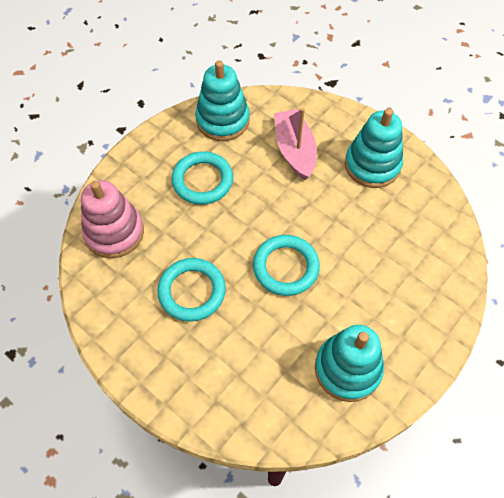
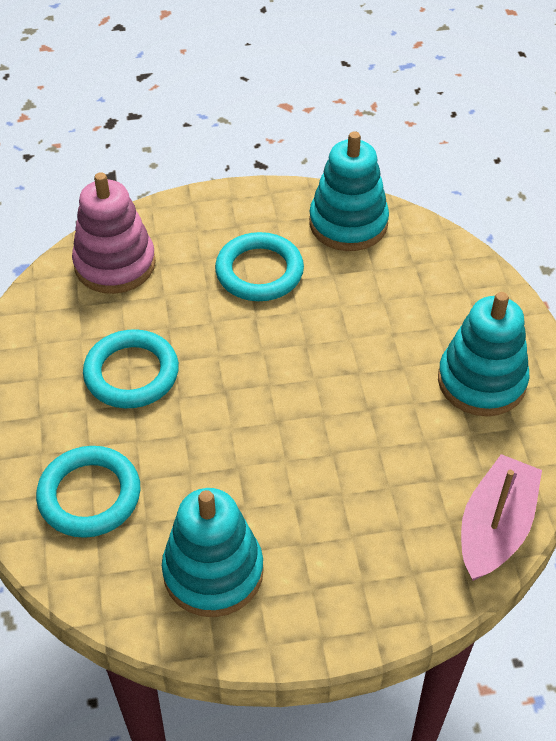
camera: 40 degrees right, 10 degrees down
turquoise ring [253,235,320,296] -> turquoise ring moved to [36,446,141,538]
pink boat [274,108,317,180] -> pink boat moved to [461,454,542,581]

